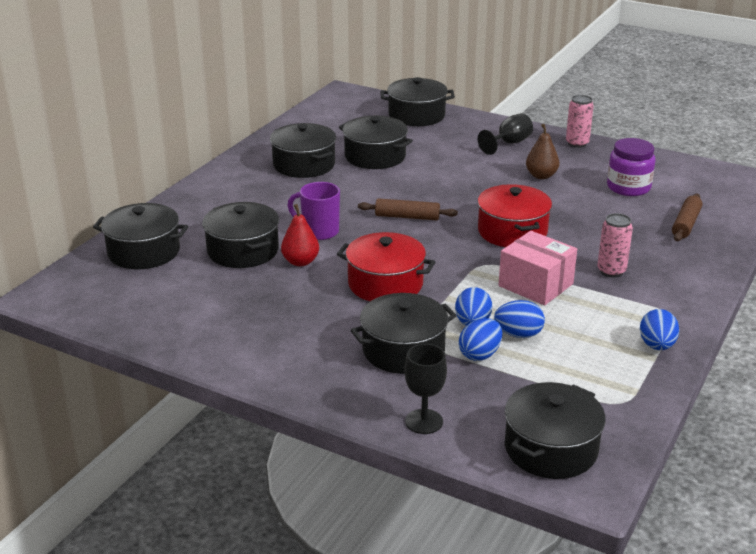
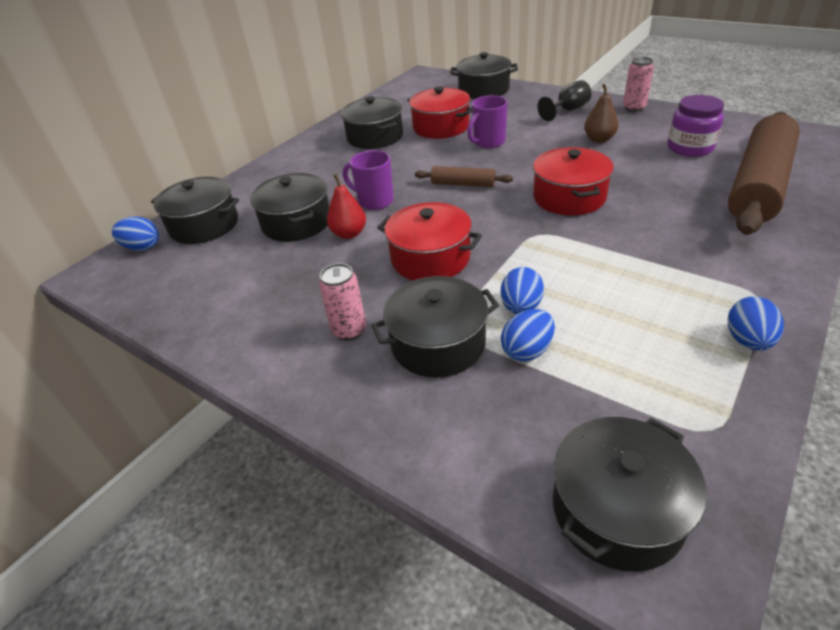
camera: 10 degrees right, 10 degrees up
black pot [339,116,413,169] -> red pot [407,87,472,139]
black goblet [404,344,447,434] -> none
blue egg [494,300,545,338] -> blue egg moved to [112,217,159,251]
pink box [499,231,577,305] -> none
pink can [597,213,633,278] -> pink can moved to [319,263,366,341]
brown rolling pin [672,194,702,241] -> brown rolling pin [728,112,800,235], size x2.28
none -> purple mug [467,95,508,148]

